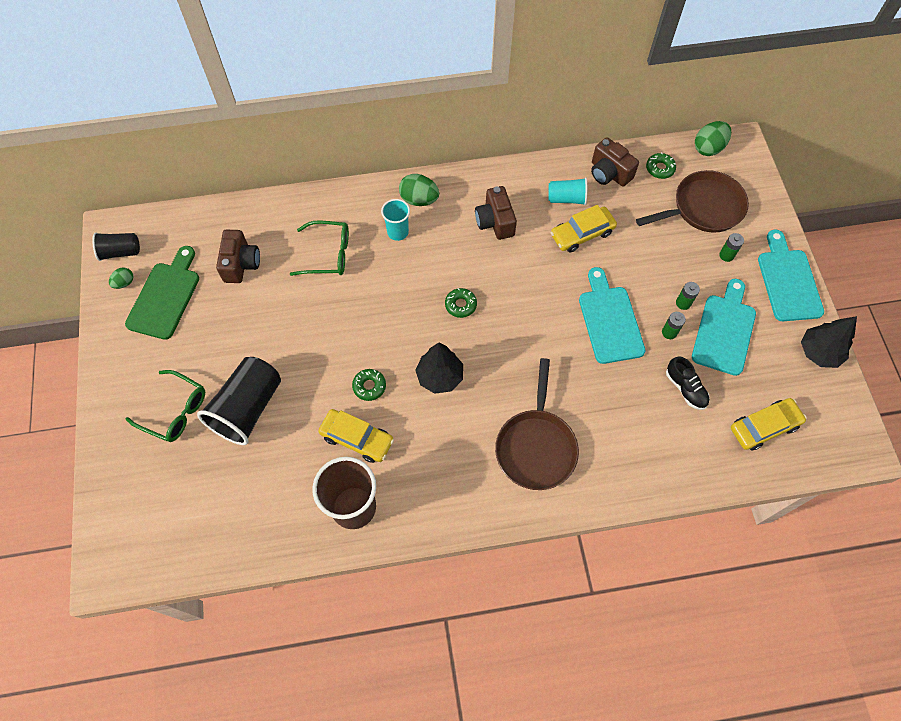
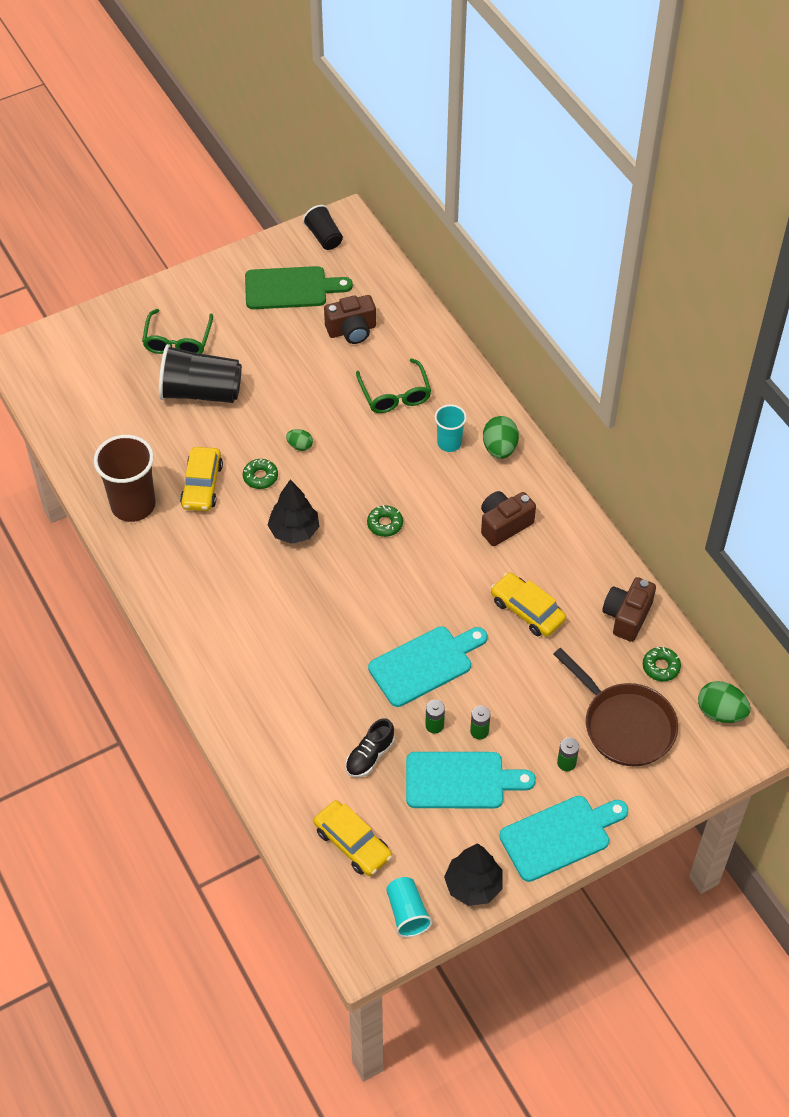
camera: 70 degrees right, 10 degrees down
green egg [109,267,133,289] -> green egg moved to [286,429,313,451]
brown pan [495,358,579,490] -> none
turquoise cup [548,177,587,205] -> turquoise cup moved to [386,877,433,937]

